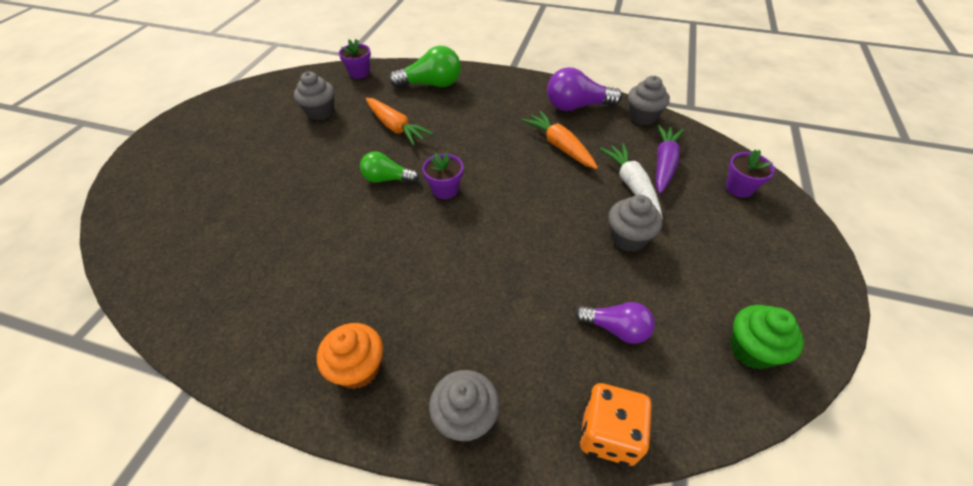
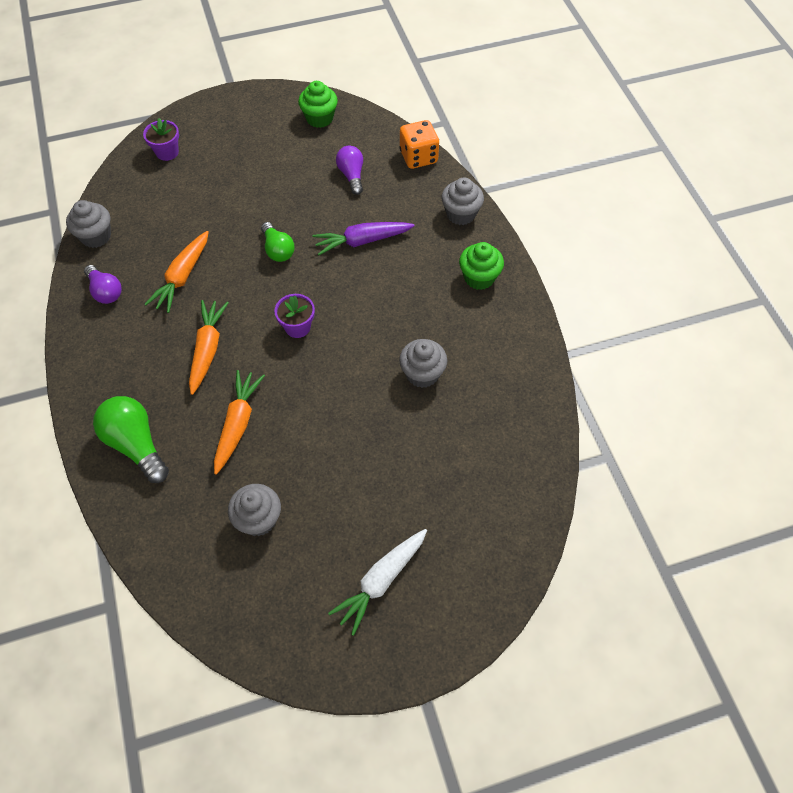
camera: 125 degrees left, 10 degrees up
orange cupcake [317,323,383,389] -> green cupcake [459,242,504,290]
purple flower pot [339,39,371,79] -> none
green light bulb [360,151,419,183] -> green light bulb moved to [261,222,295,262]
purple light bulb [547,67,622,111] -> purple light bulb [84,265,122,304], size x0.65
white carrot [600,143,663,219] -> white carrot moved to [328,529,427,636]
grey cupcake [608,195,662,252] -> grey cupcake moved to [399,339,447,388]
purple carrot [656,124,684,194] -> purple carrot moved to [312,222,415,255]
none -> orange carrot [189,300,229,395]

